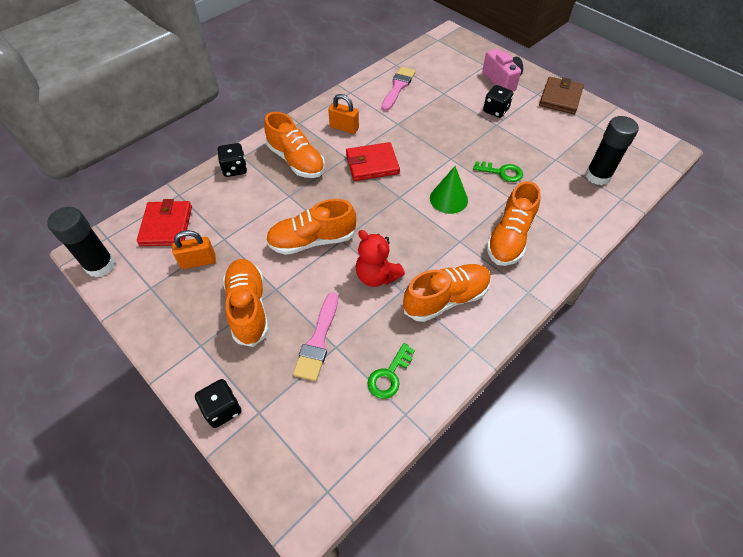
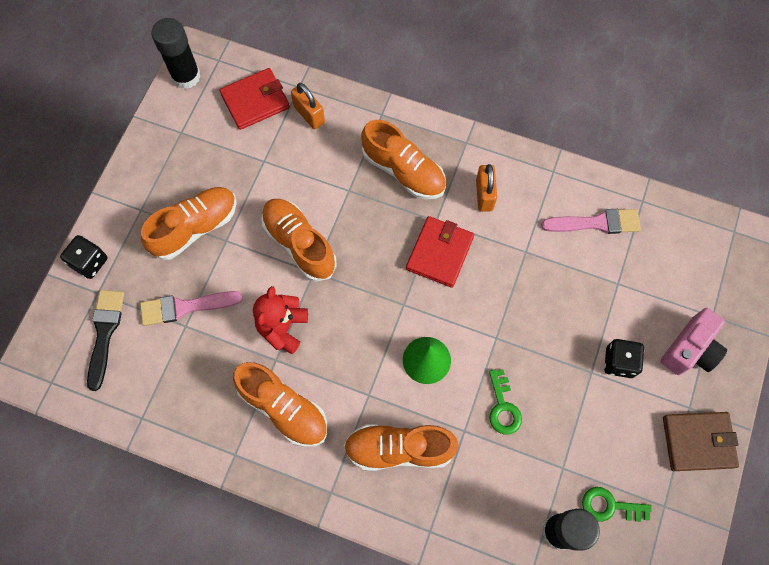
camera: 65 degrees right, 15 degrees up
orange padlock [172,230,216,269] -> orange padlock moved to [291,83,325,129]
black dice [217,143,247,177] -> none
orange shoe [264,112,325,178] -> orange shoe turned 75 degrees counterclockwise [362,120,446,199]
red wallet [346,142,400,181] -> red wallet turned 60 degrees clockwise [406,216,474,288]
green key [367,343,415,399] -> green key moved to [582,487,652,522]
none -> black brush [87,290,124,391]

